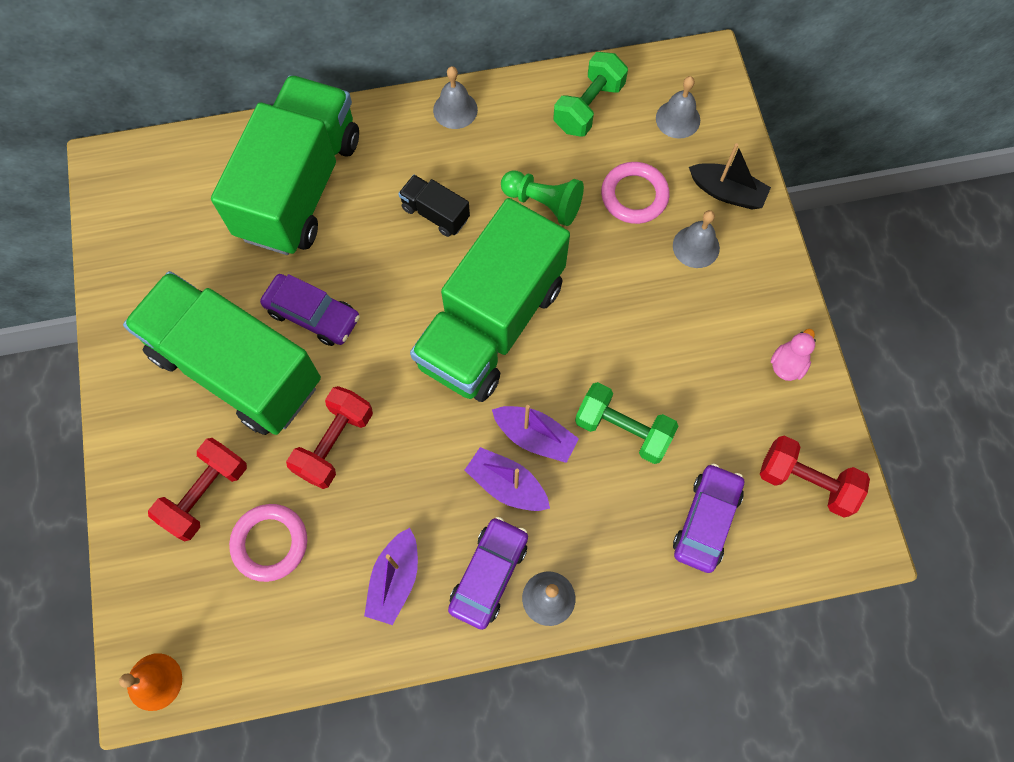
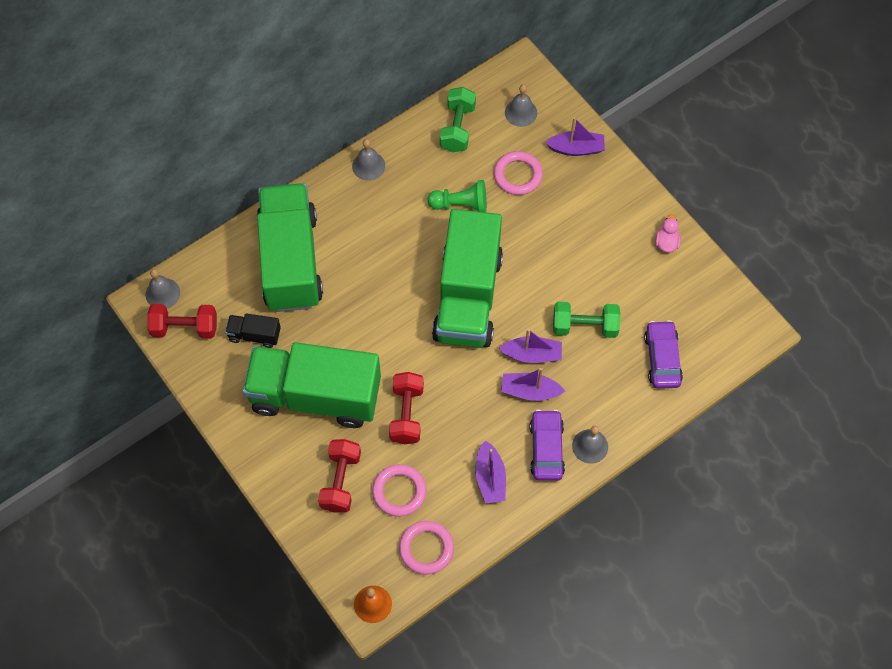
camera: 25 degrees left, 5 degrees down
purple car [260,274,360,346] -> none
black truck [398,175,470,237] -> black truck moved to [225,313,281,348]
grey bell [673,210,720,268] -> grey bell moved to [145,269,180,308]
black boat [689,143,771,210] -> purple boat [545,117,605,156]
red dumbbell [760,436,870,518] -> red dumbbell moved to [147,304,217,339]
none -> pink ring [399,521,454,575]

